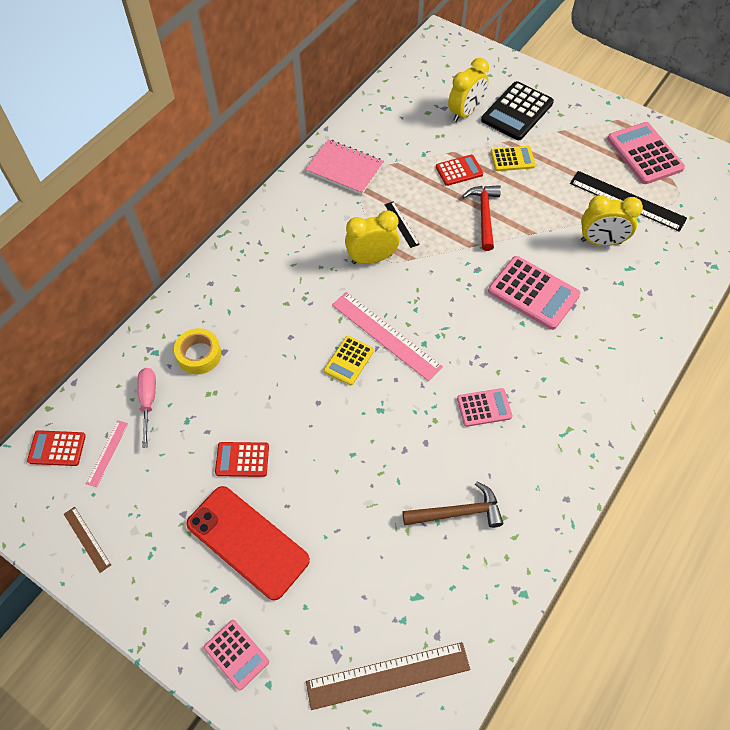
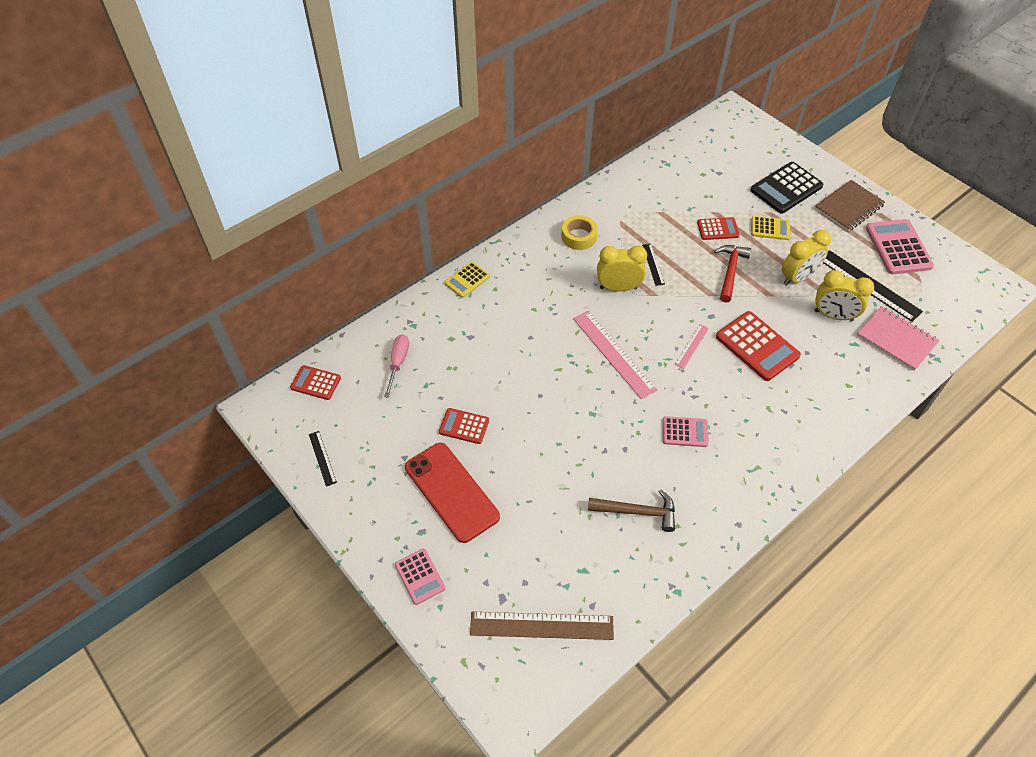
camera: 15 degrees right, 5 degrees down
brown ruler [64,507,111,573] -> black ruler [309,431,337,487]
pink ruler [86,420,128,487] -> pink ruler moved to [675,324,709,369]
yellow tape [174,328,221,375] -> yellow tape moved to [561,215,598,250]
pink notebook [305,139,384,195] -> pink notebook moved to [857,306,939,371]
yellow calculator [324,336,374,386] -> yellow calculator moved to [444,262,490,298]
yellow clock [448,58,489,122] -> yellow clock moved to [782,230,831,286]
pink calculator [488,256,581,330] -> red calculator [716,311,801,381]
none -> brown notebook [815,180,885,231]

